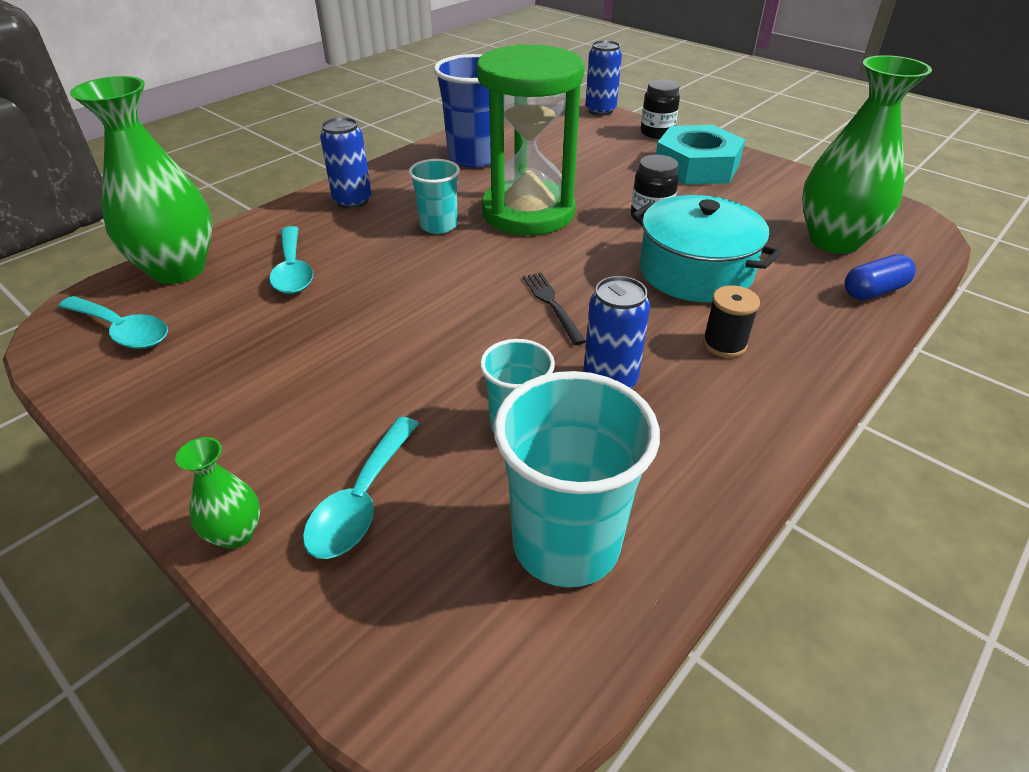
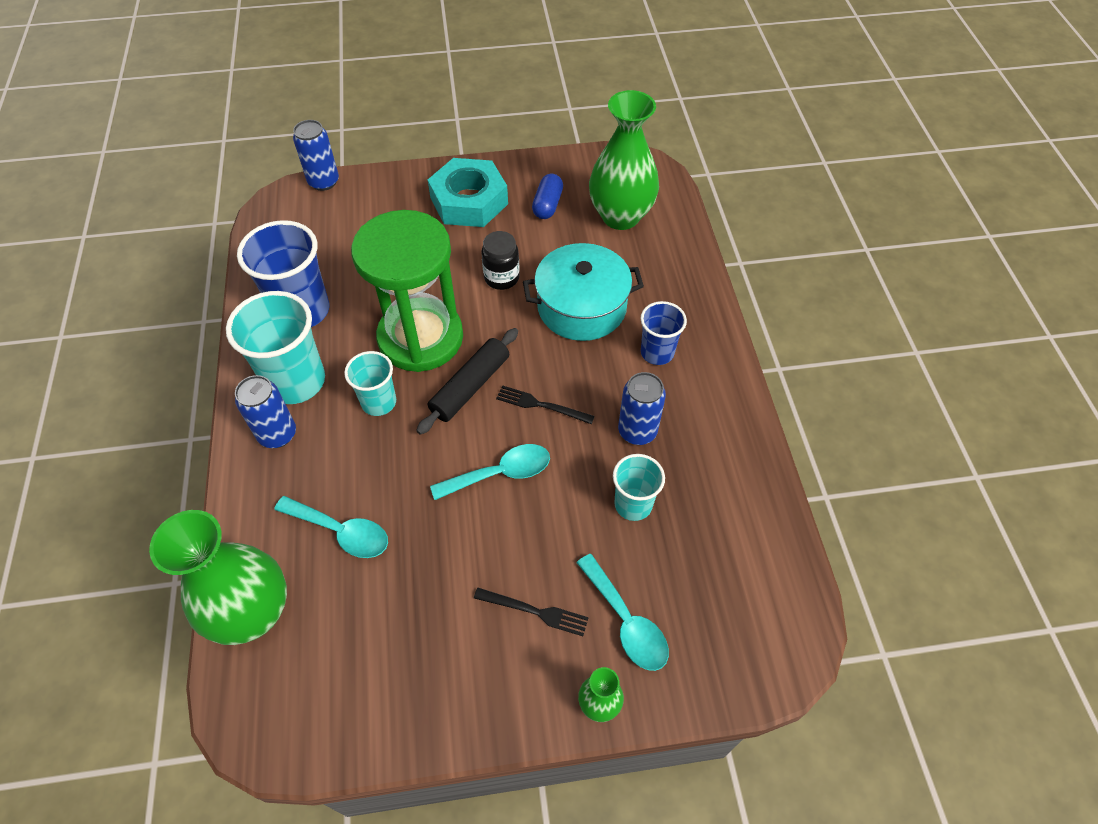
camera: 50 degrees left, 15 degrees up
turquoise spoon [58,296,168,349] -> turquoise spoon moved to [430,444,550,500]
turquoise cup [494,371,660,588] -> turquoise cup moved to [226,291,325,404]
black jar [641,79,680,139] -> none
black spool [703,285,760,358] -> blue cup [641,301,687,365]
blue capsule [845,254,916,300] -> blue capsule moved to [532,174,563,219]
none -> black rolling pin [416,328,518,435]
none -> black fork [474,588,589,636]

